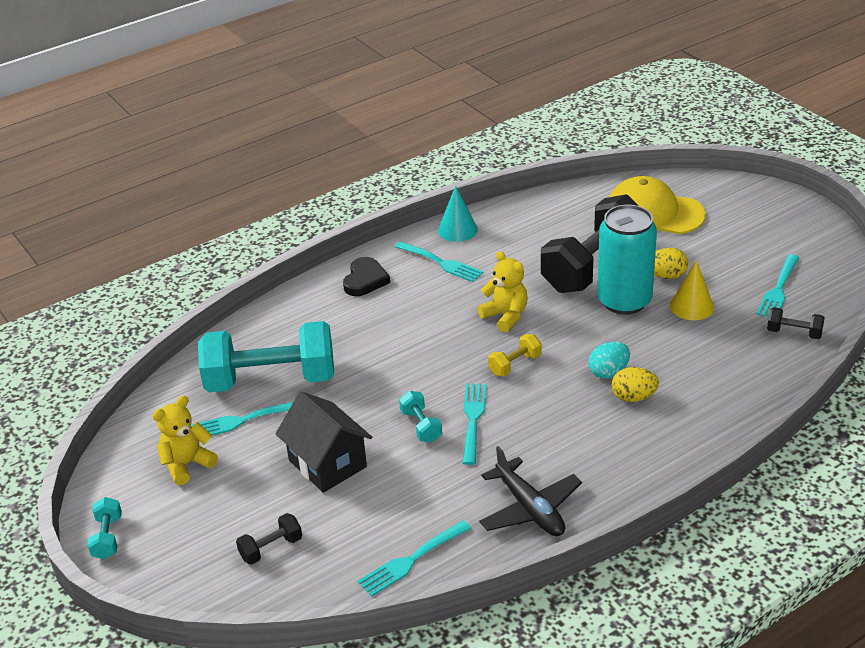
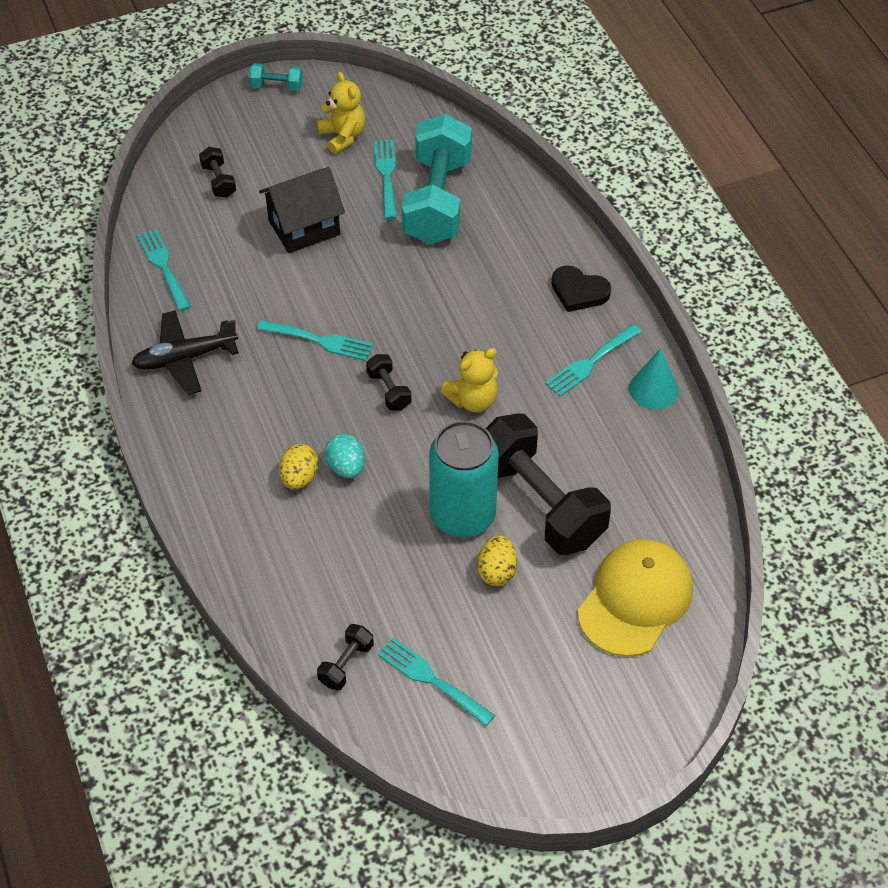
camera: 100 degrees right, 15 degrees up
turquoise dumbbell [399,391,442,442] -> none
yellow dumbbell [488,334,541,376] -> black dumbbell [366,354,411,410]
yellow cone [670,260,714,320] -> none

